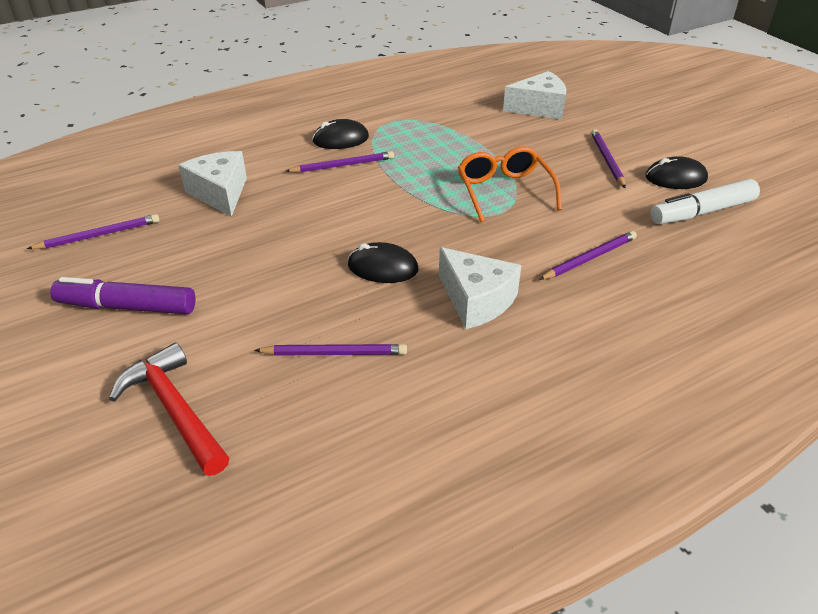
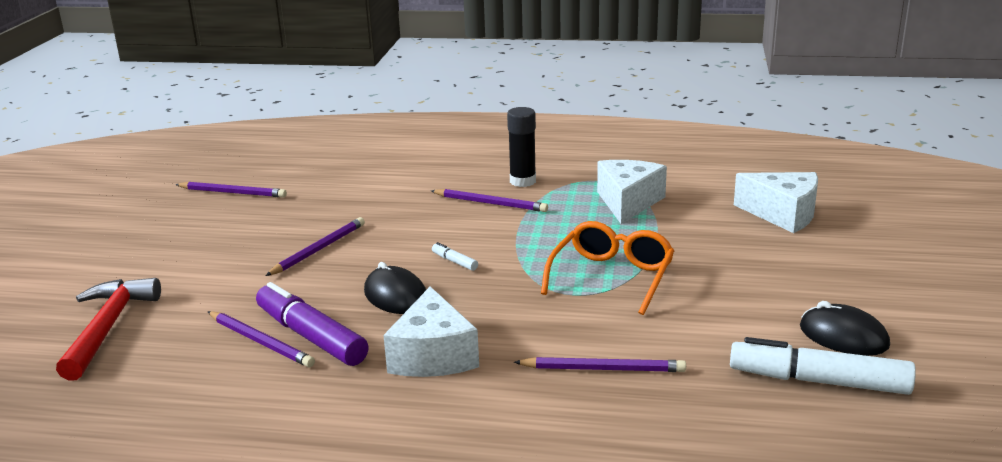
camera: 40 degrees right, 15 degrees down
purple marker [50,277,195,314] -> purple marker moved to [256,282,369,366]
white cheese [179,151,247,217] -> white cheese moved to [597,160,667,224]
black mouse [312,119,369,149] -> black glue stick [507,107,536,187]
purple pencil [591,129,626,188] -> purple pencil moved to [265,217,365,276]
none -> white marker [432,242,478,271]

